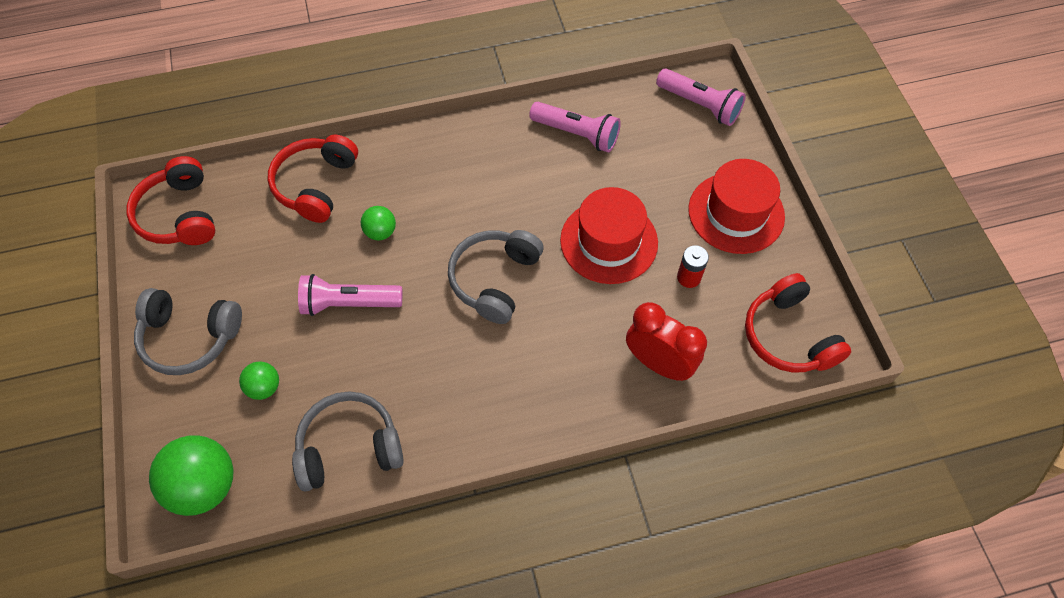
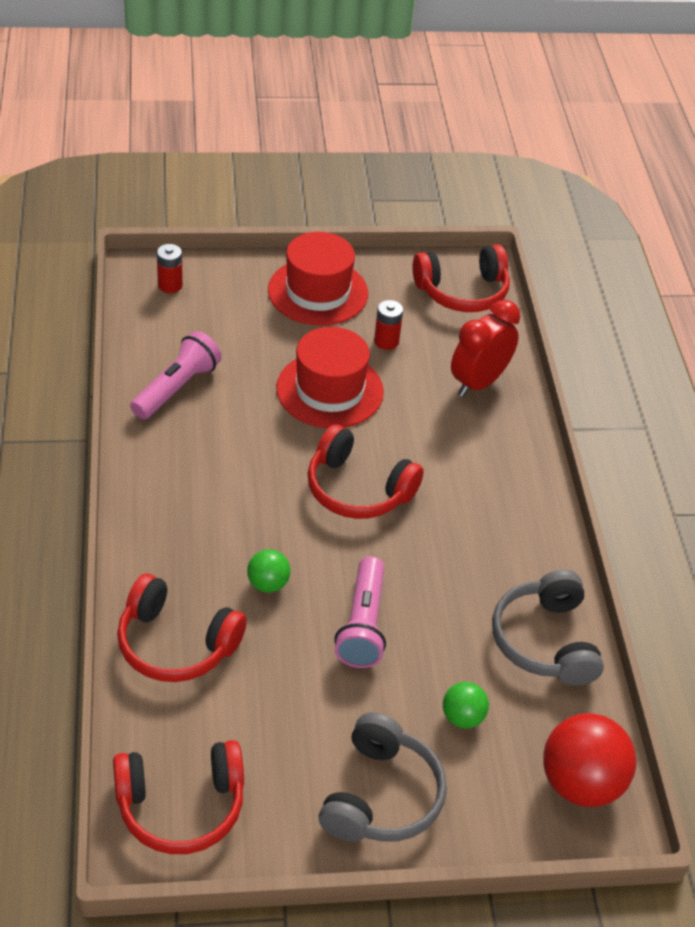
camera: 85 degrees left, 15 degrees down
green ball [149,435,233,516] -> red ball [543,713,636,807]
grey headphones [448,230,543,324] -> red headphones [307,424,424,519]
pink flashlight [656,68,746,126] -> red battery [157,244,183,293]

